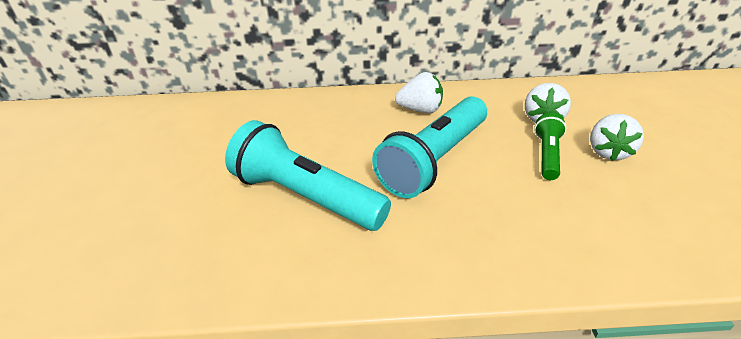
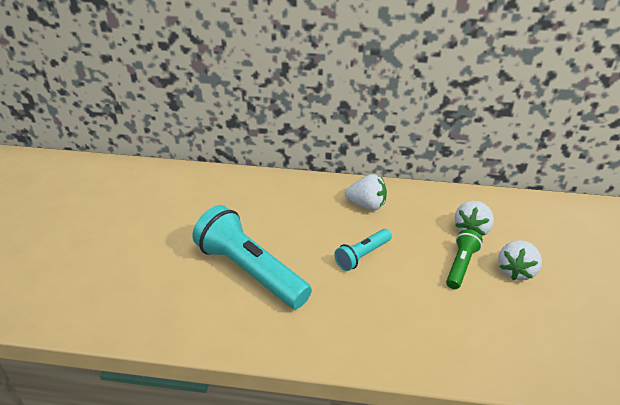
camera: 10 degrees right, 0 degrees up
turquoise flashlight [372,96,487,198] -> turquoise flashlight [334,229,392,271], size x0.51

